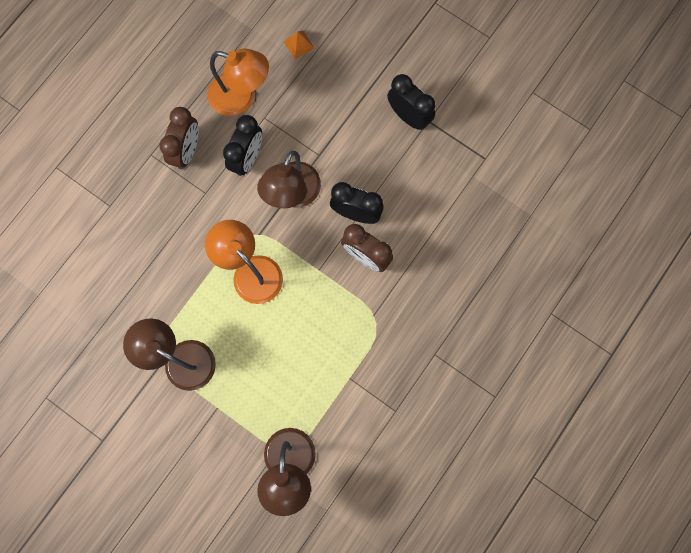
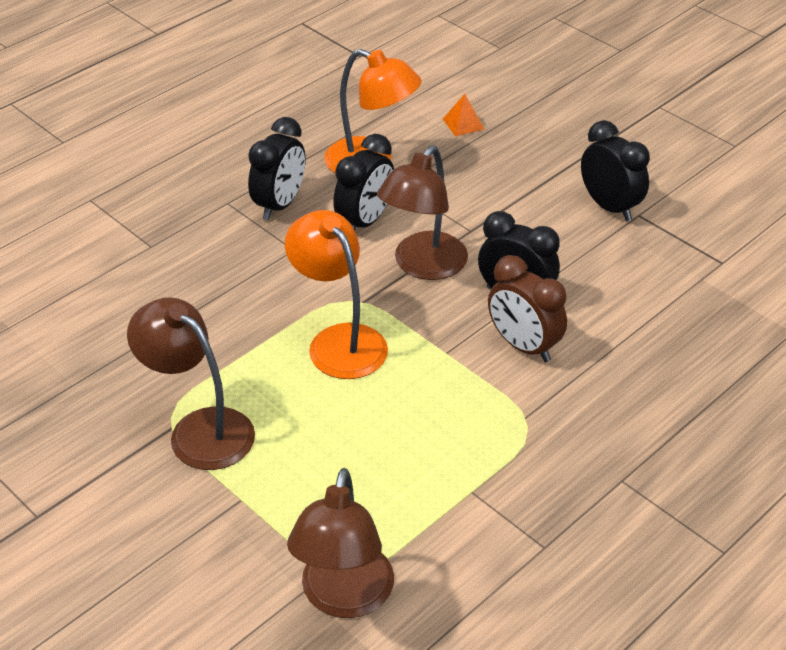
camera: 10 degrees right, 35 degrees down
brown clock [160,107,199,169] -> black clock [248,117,306,220]

